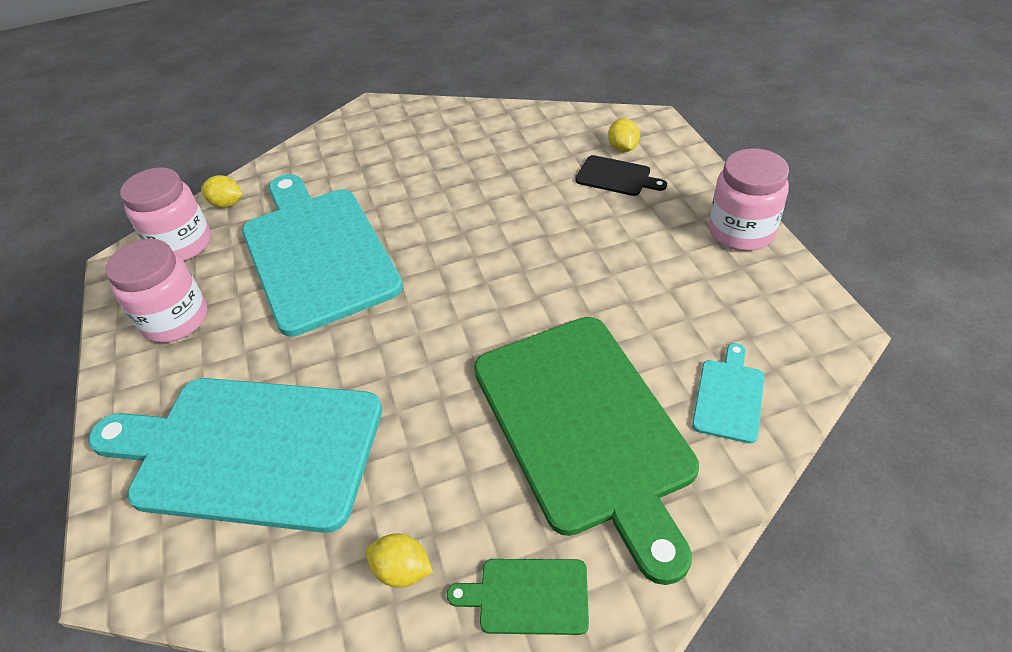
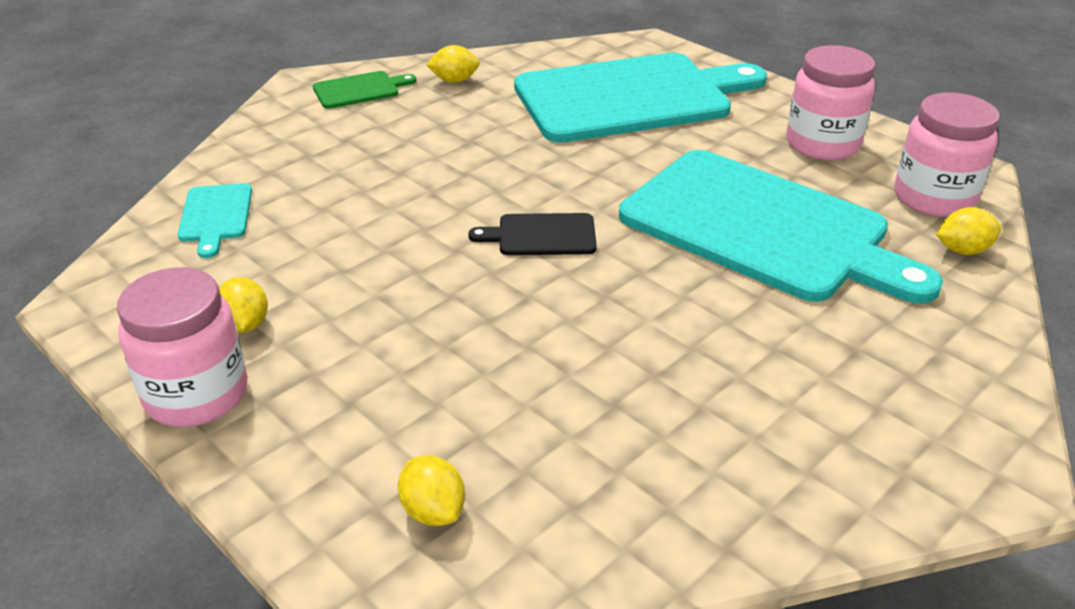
camera: 150 degrees right, 10 degrees down
green cutting board [474,317,699,585] -> none
black cutting board [575,155,667,196] -> black cutting board moved to [468,213,597,255]
none -> yellow lemon [219,277,268,333]

